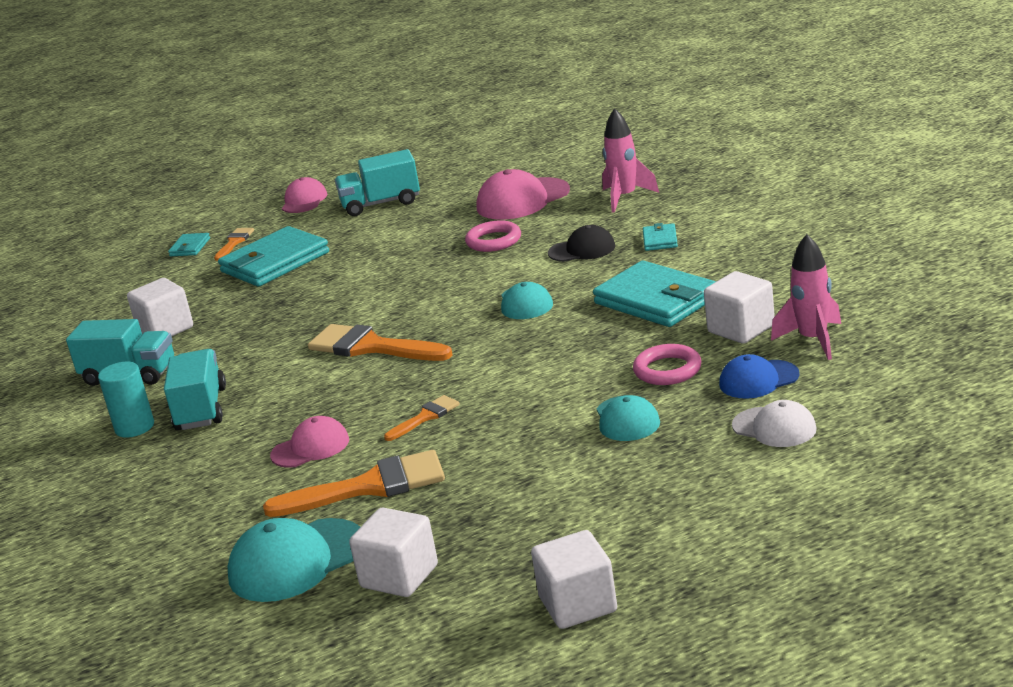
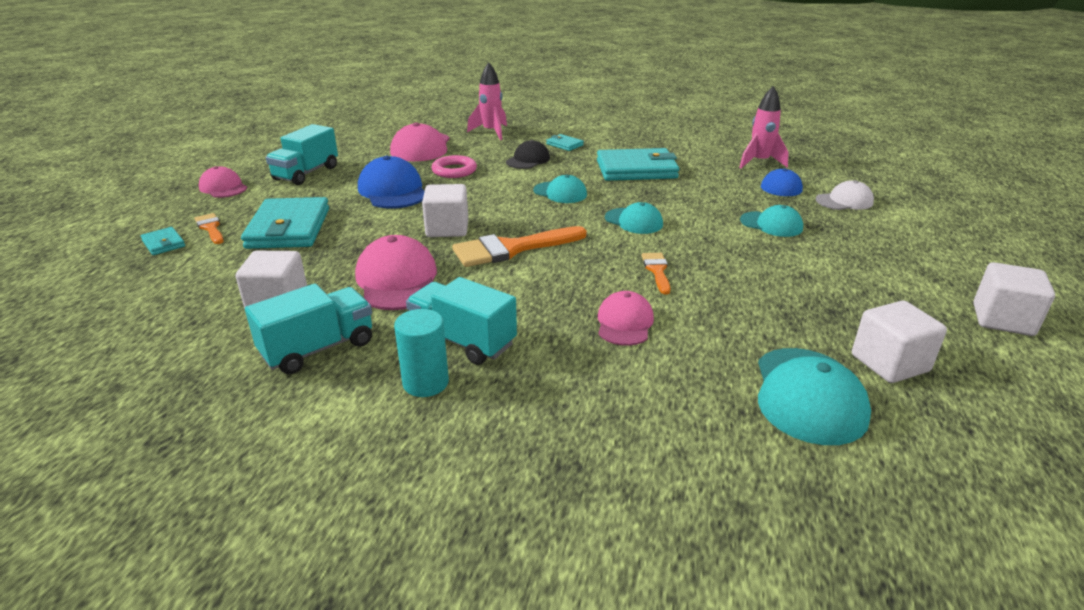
camera: 55 degrees left, 5 degrees up
orange brush [263,450,445,517] -> none
pink ring [633,344,702,385] -> none
white cube [704,271,775,343] -> white cube moved to [422,184,468,237]
none -> pink cap [355,235,437,310]
none -> blue cap [358,156,425,209]
none -> turquoise cap [605,202,663,234]

